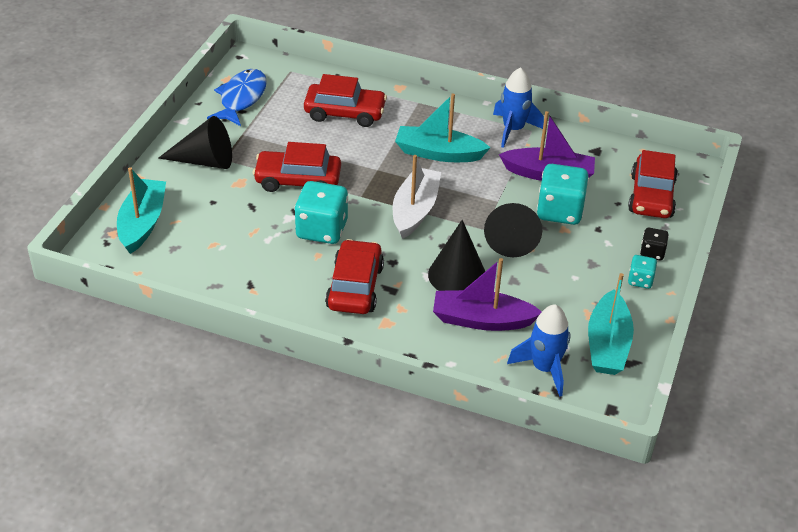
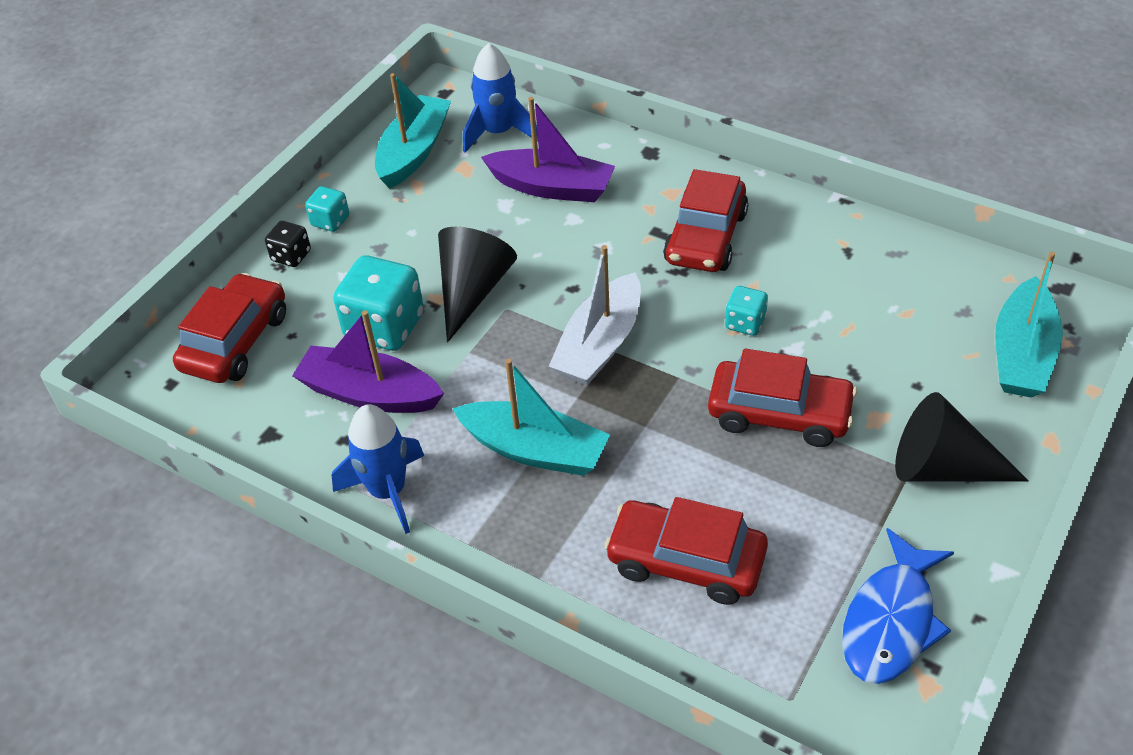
camera: 165 degrees left, 5 degrees up
turquoise dice [294,181,348,244] -> turquoise dice [725,286,768,336], size x0.52
black cone [428,220,485,291] -> none

